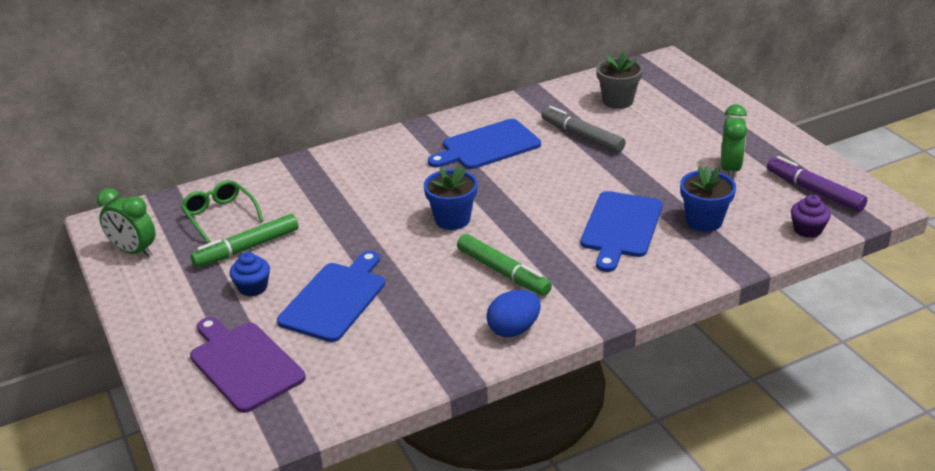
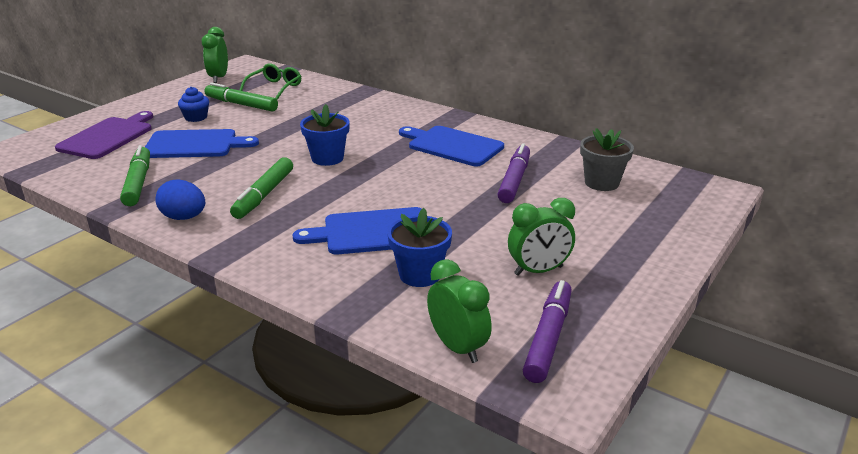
camera: 60 degrees right, 5 degrees down
grey marker [541,106,626,153] -> purple marker [498,143,530,203]
purple cupcake [791,195,831,238] -> green clock [427,259,492,363]
none -> green marker [120,145,150,206]

